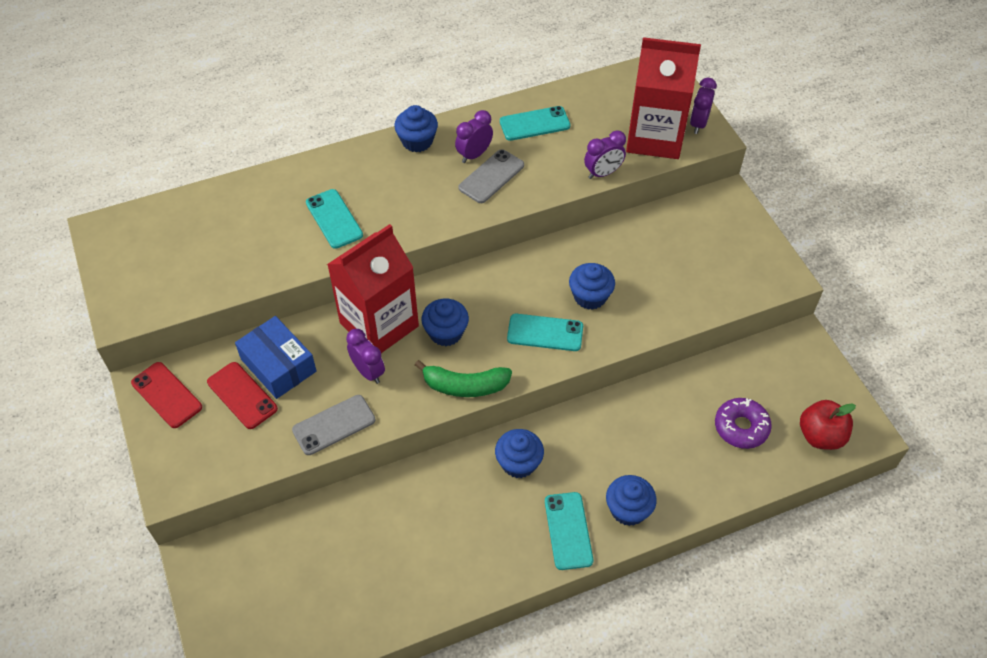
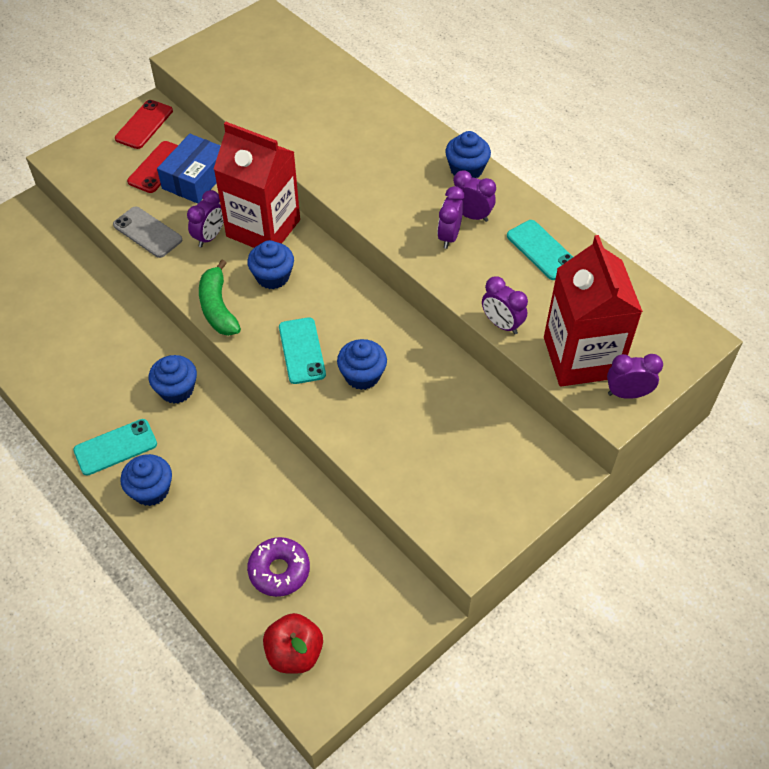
camera: 70 degrees right, 0 degrees up
turquoise phone [306,189,363,249] -> none
grey phone [458,149,524,203] -> purple clock [437,186,464,249]

